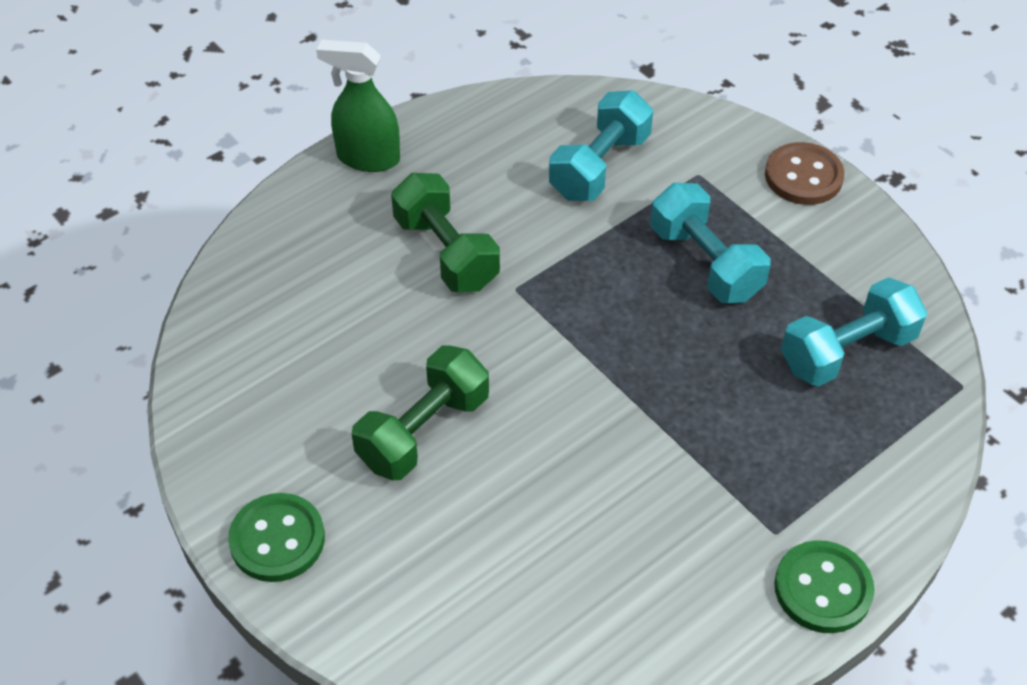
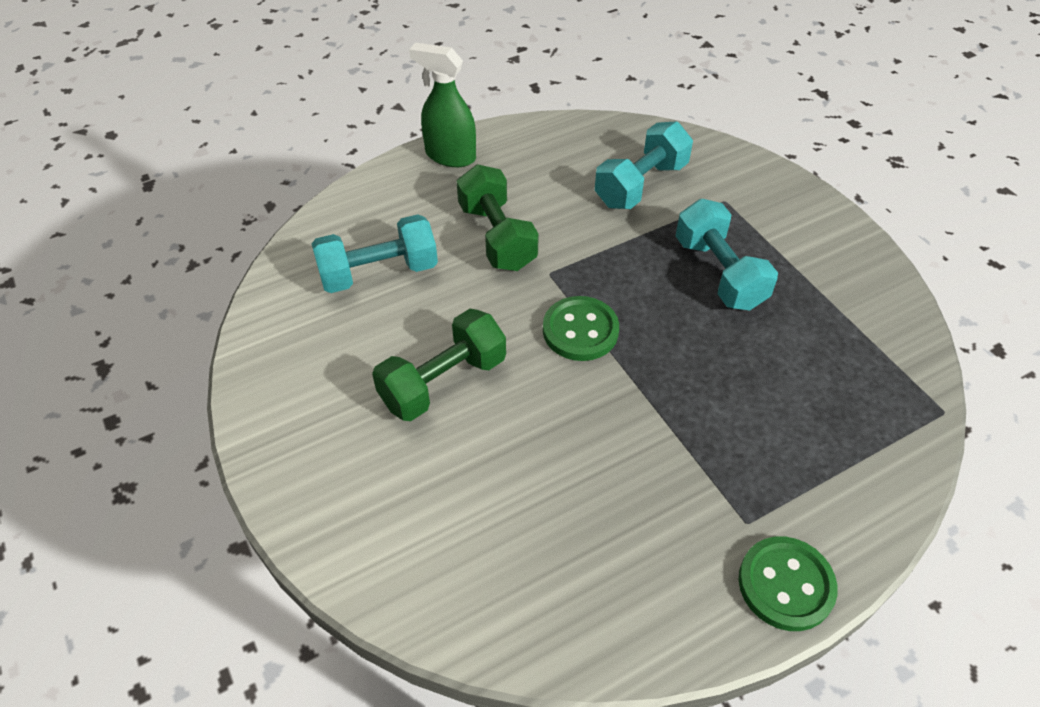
camera: 10 degrees right, 0 degrees up
green button [228,493,325,582] -> green button moved to [543,296,619,361]
brown button [765,142,845,205] -> none
turquoise dumbbell [781,277,927,387] -> turquoise dumbbell moved to [312,214,438,293]

